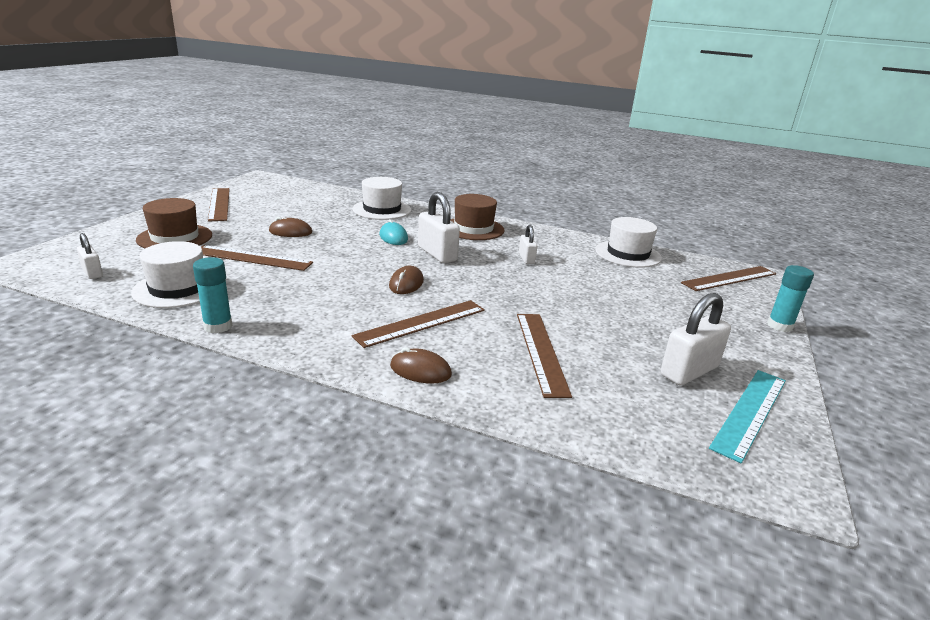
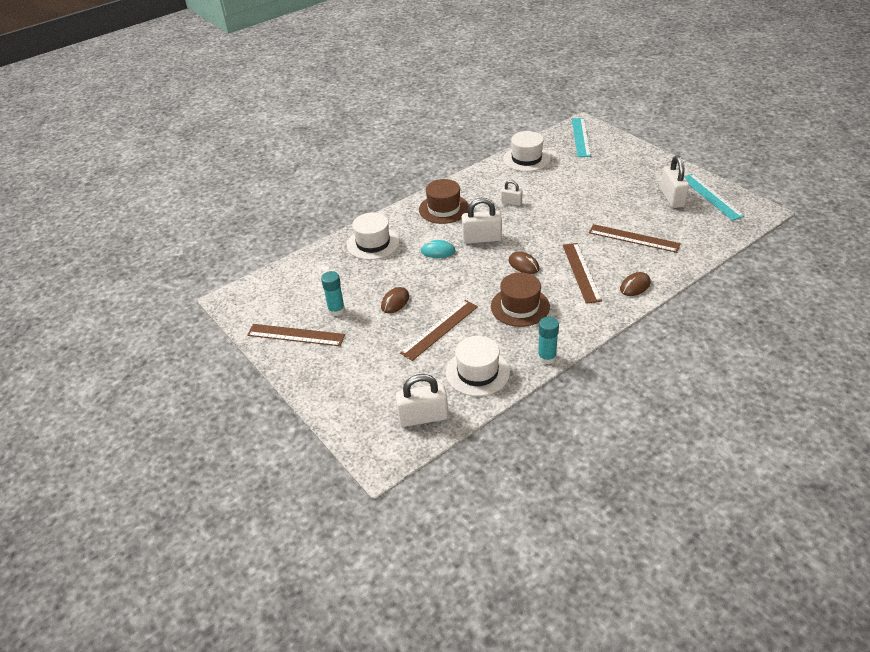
camera: 55 degrees left, 15 degrees up
white padlock [77,233,103,279] -> white padlock [396,374,448,427], size x1.77
brown hat [136,198,212,249] -> brown hat moved to [491,272,550,327]
brown ruler [681,266,776,291] -> turquoise ruler [572,118,591,157]
turquoise glue stick [767,265,814,332] -> turquoise glue stick moved to [321,271,345,316]

